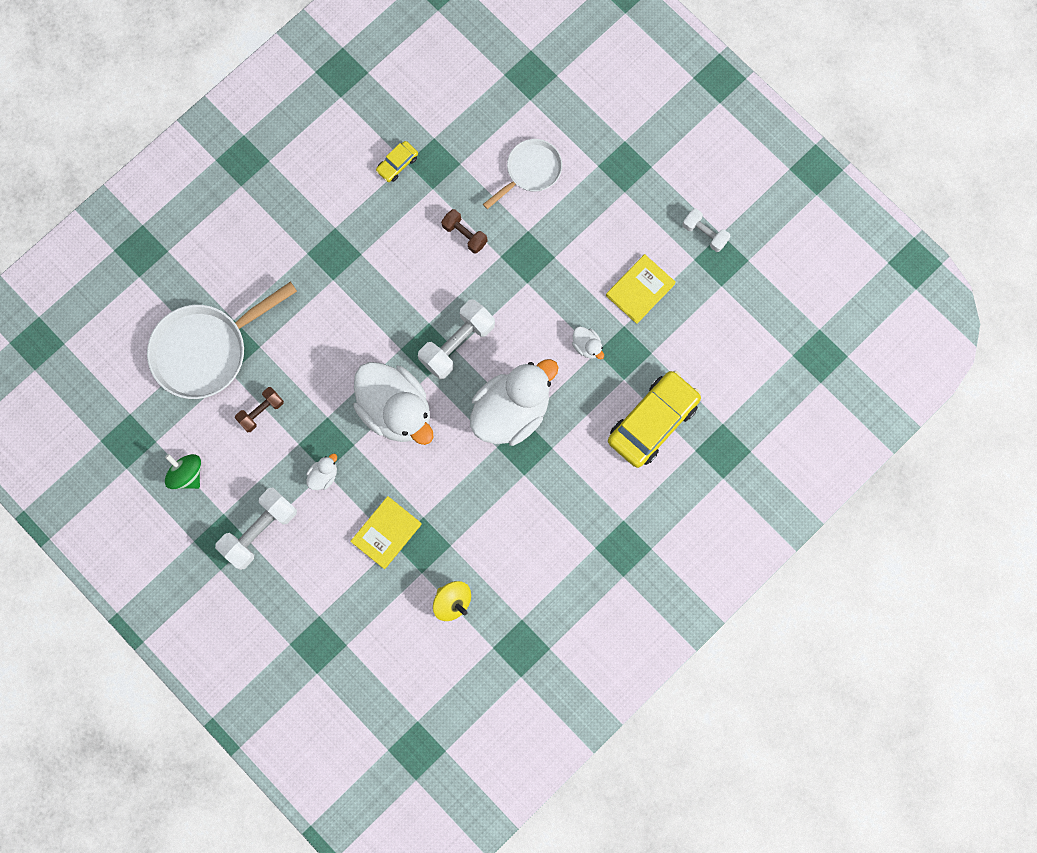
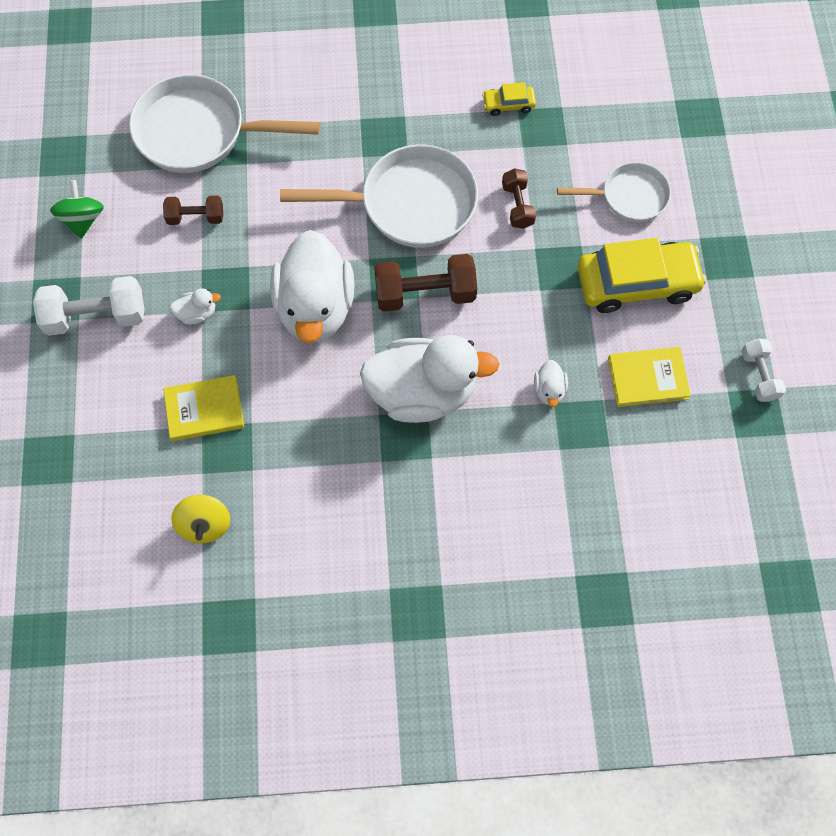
camera: 40 degrees right, 10 degrees down
white dumbbell [418,299,495,379] -> brown dumbbell [374,254,477,312]
yellow car [608,371,701,468] -> yellow car moved to [578,238,706,313]
none -> white pan [280,144,478,248]

